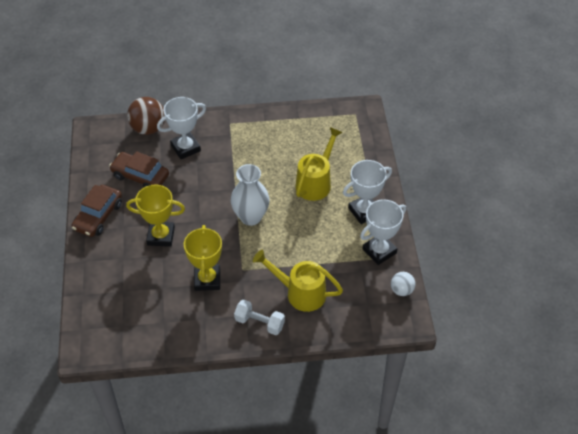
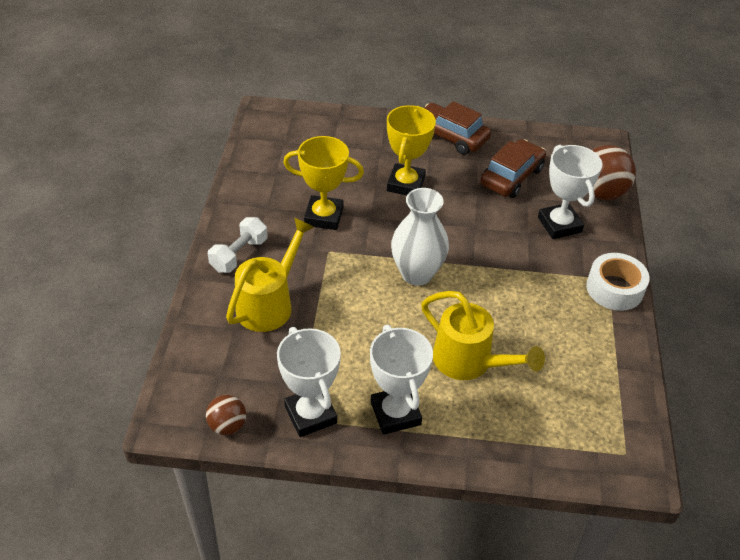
camera: 100 degrees right, 5 degrees down
white ball [391,272,416,296] -> brown ball [206,395,246,435]
none -> white tape [586,253,650,311]

